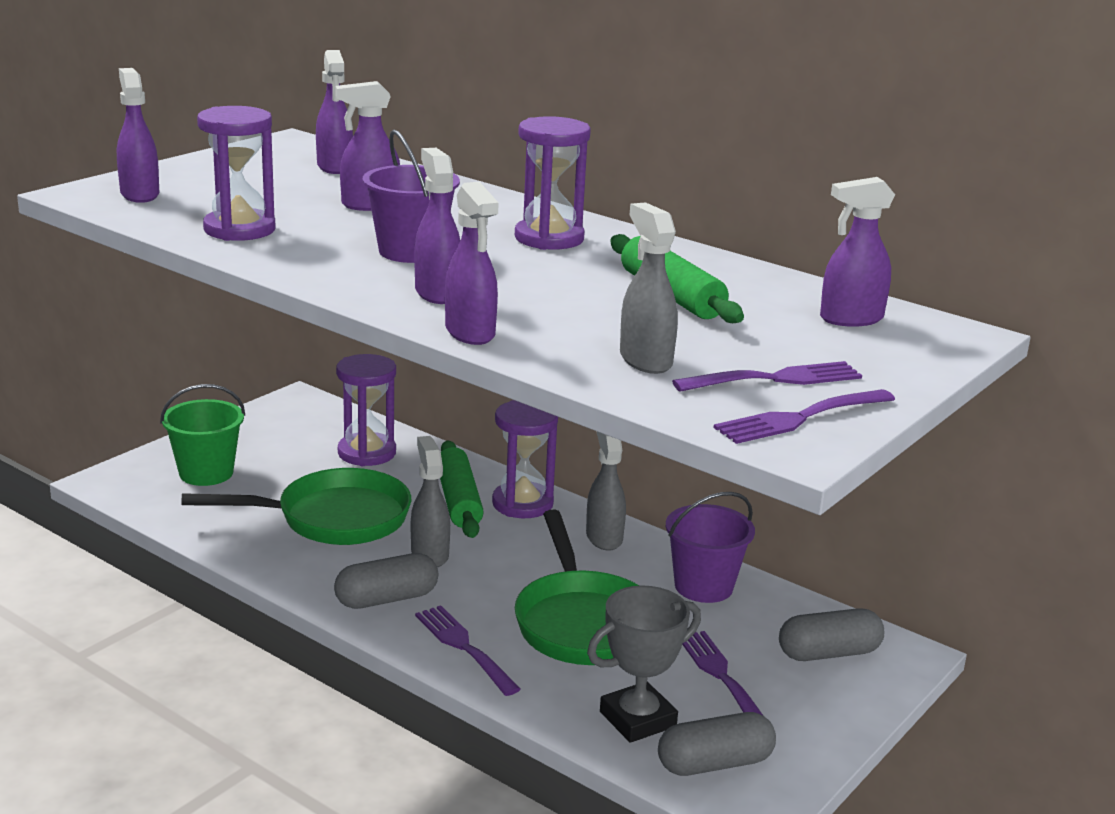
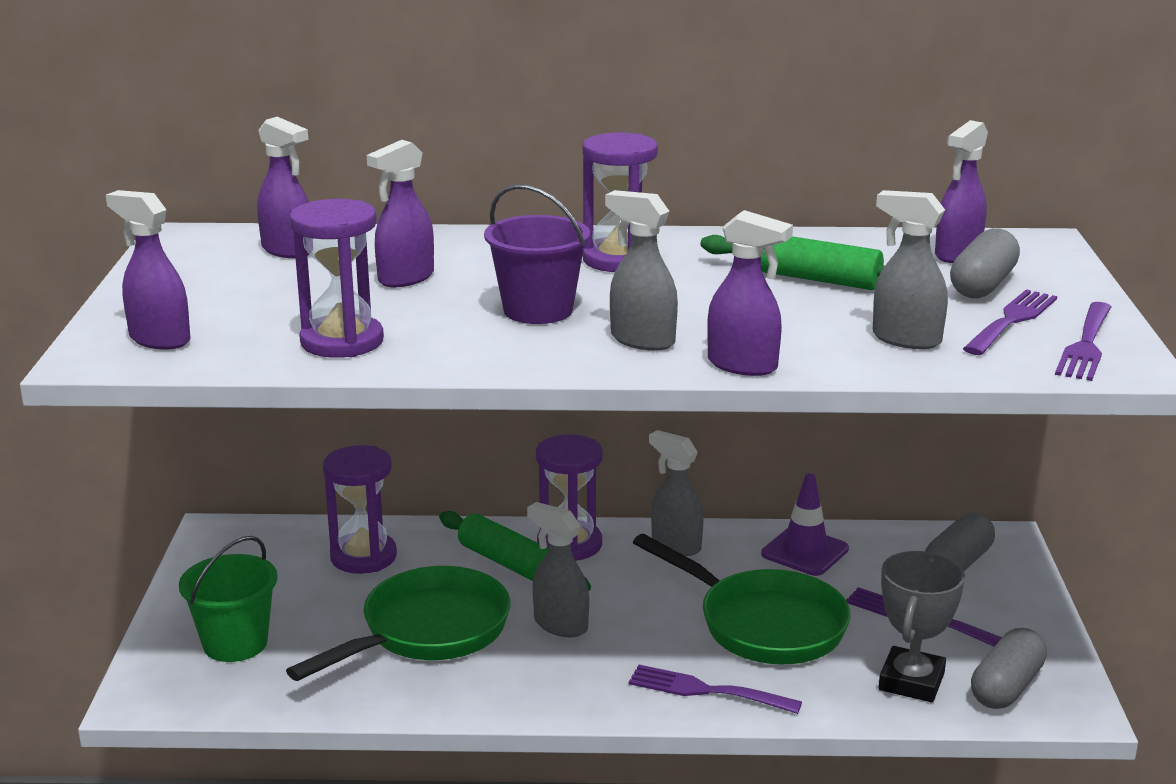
camera: 35 degrees left, 0 degrees up
grey capsule [334,553,438,609] -> grey capsule moved to [950,228,1020,298]
purple spray bottle [414,148,460,304] -> grey spray bottle [605,190,678,351]
purple bucket [666,492,755,603] -> purple traffic cone [761,473,849,576]

